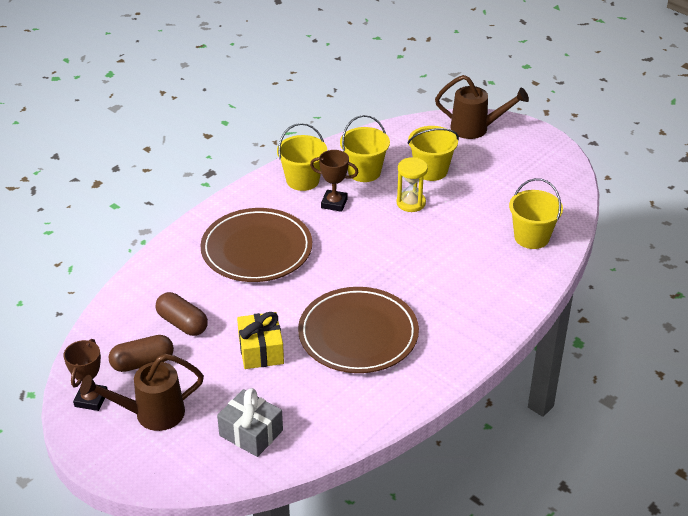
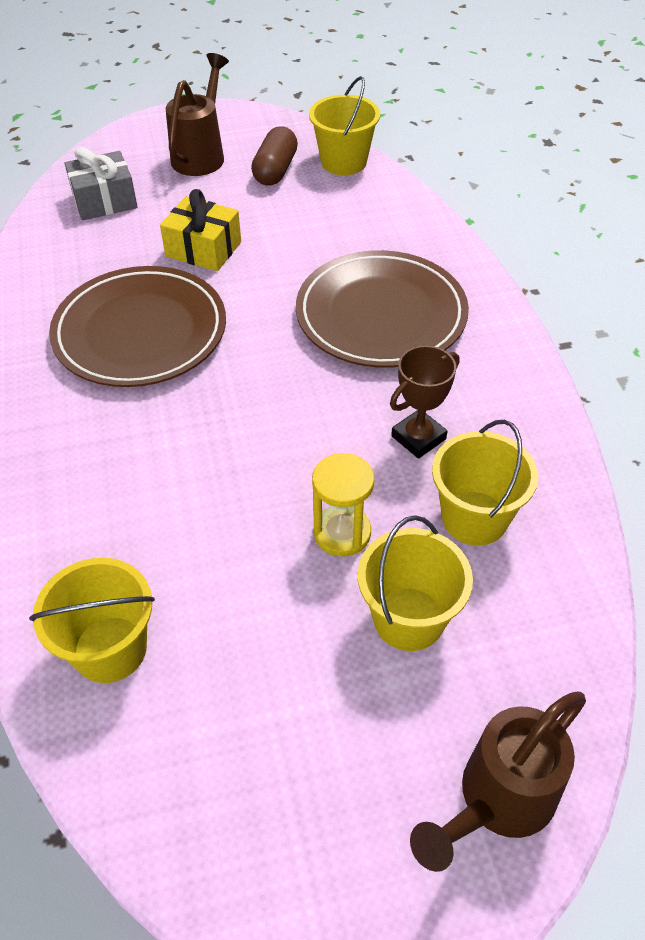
camera: 125 degrees right, 10 degrees up
brown trophy [63,339,107,411] -> none
brown capsule [156,292,208,336] -> none
yellow bucket [277,123,327,191] -> yellow bucket moved to [309,76,380,175]

